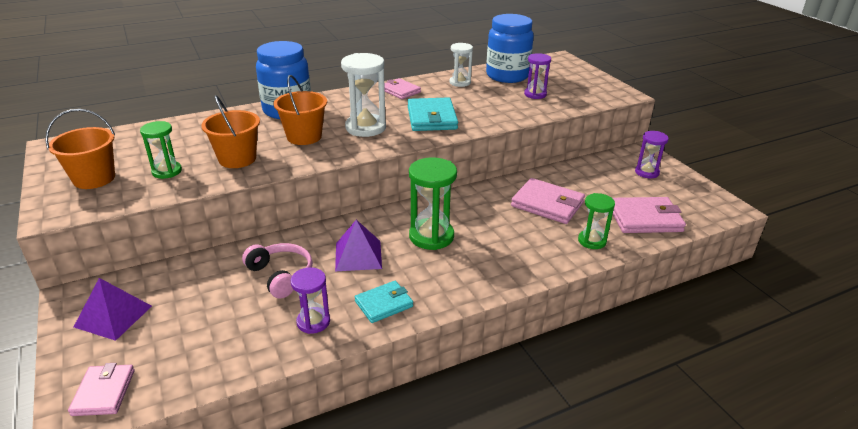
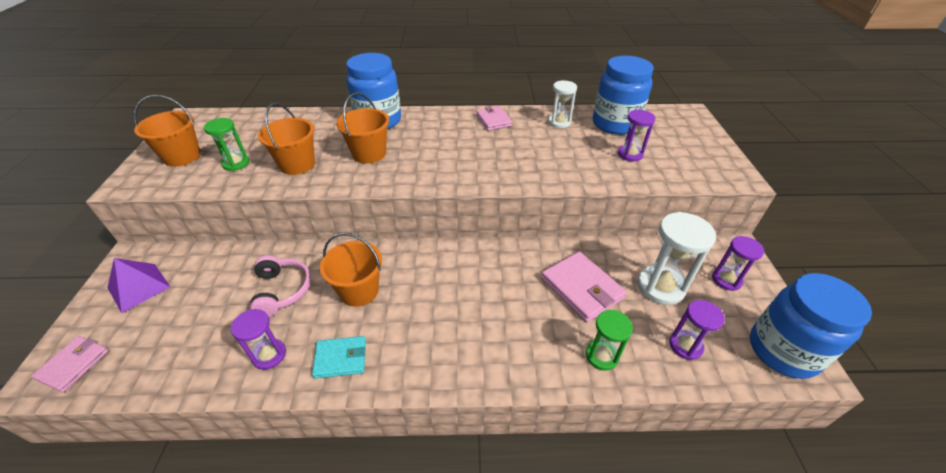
camera: 25 degrees right, 10 degrees up
purple pyramid [335,220,382,271] -> orange bucket [320,233,382,306]
white hourglass [341,53,386,137] -> white hourglass moved to [637,212,716,305]
turquoise wallet [408,97,458,131] -> none
green hourglass [409,157,457,250] -> none
pink wallet [612,197,686,233] -> purple hourglass [669,300,725,360]
none -> blue jar [750,273,872,379]

